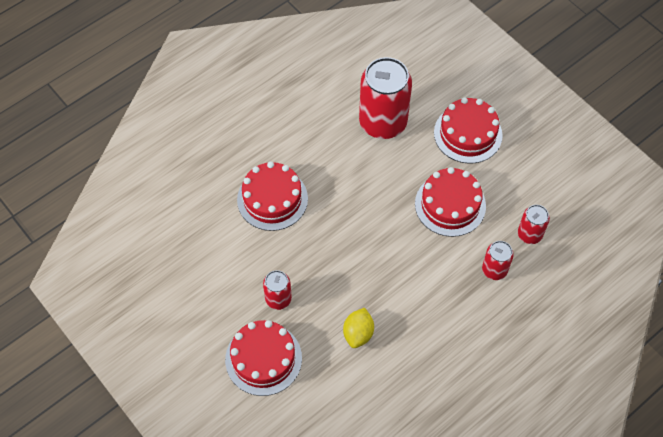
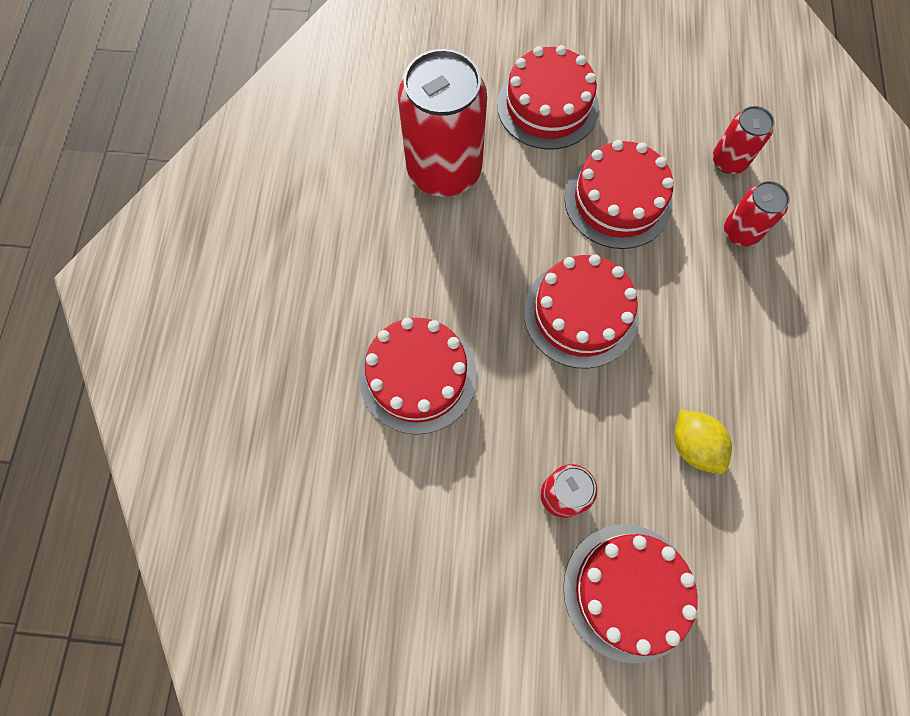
camera: 45 degrees left, 10 degrees up
none -> red cake [524,255,638,369]

